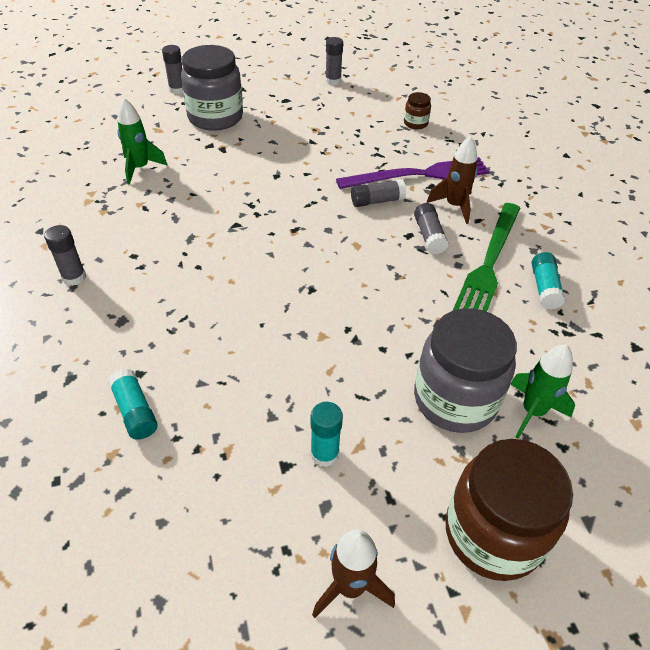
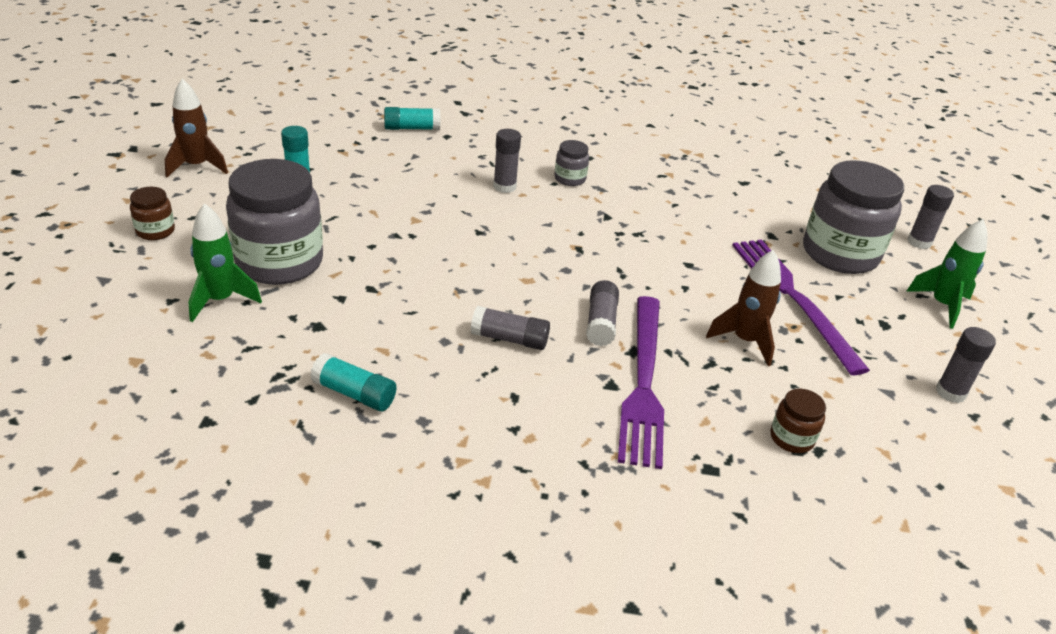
camera: 110 degrees right, 10 degrees down
grey glue stick [44,225,86,286] -> grey glue stick moved to [493,129,521,193]
green rocket [117,98,168,185] -> green rocket moved to [907,219,987,329]
brown rocket [427,136,478,224] -> brown rocket moved to [706,250,781,366]
brown jar [445,439,573,581] -> brown jar [130,187,175,240], size x0.45
green fork [453,203,520,312] -> none
none -> grey jar [554,140,589,186]
none -> purple fork [732,239,870,375]

